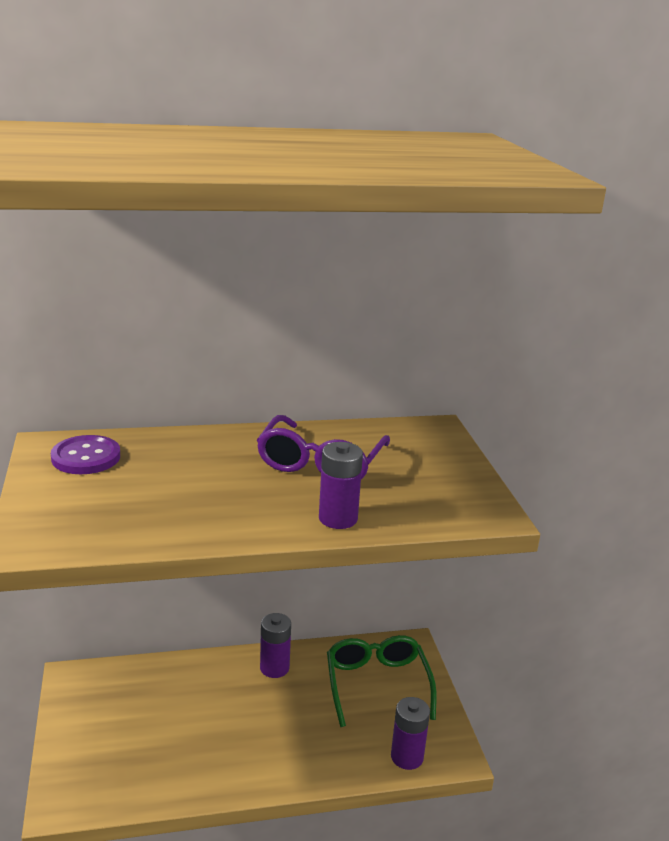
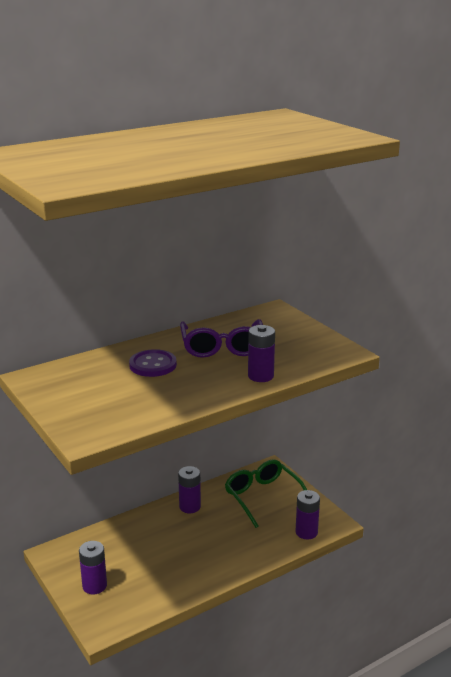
camera: 20 degrees left, 0 degrees up
purple button [51,435,120,474] -> purple button moved to [129,349,177,377]
none -> purple battery [79,541,107,594]

